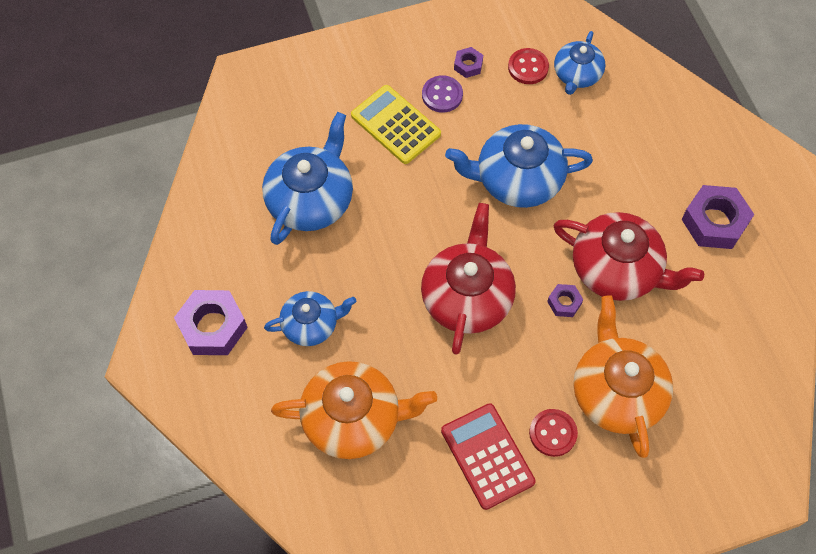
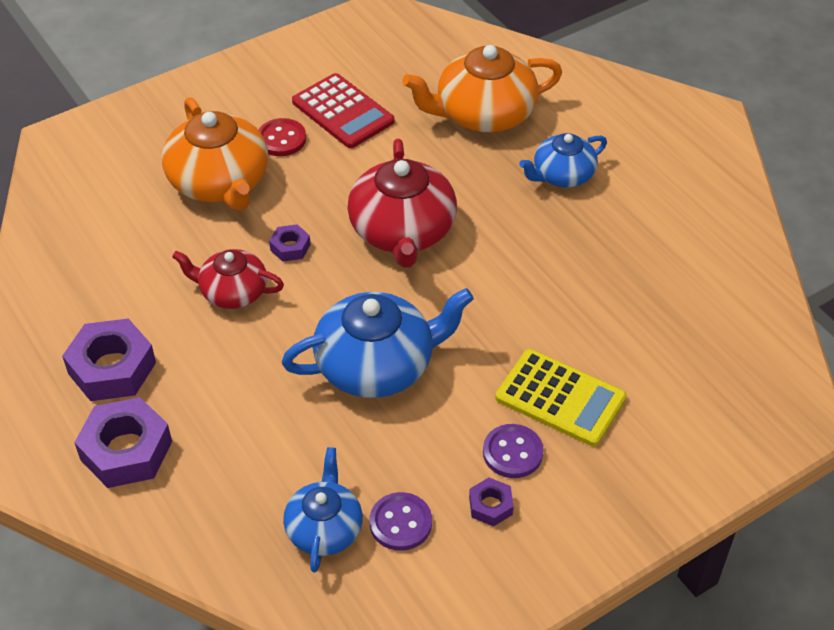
camera: 165 degrees right, 15 degrees down
purple nut [174,290,248,355] -> purple nut moved to [74,397,172,488]
blue teapot [262,112,353,245] -> none
red button [508,48,549,84] -> purple button [369,492,432,551]
red teapot [553,212,704,301] -> red teapot [172,249,284,309], size x0.61

